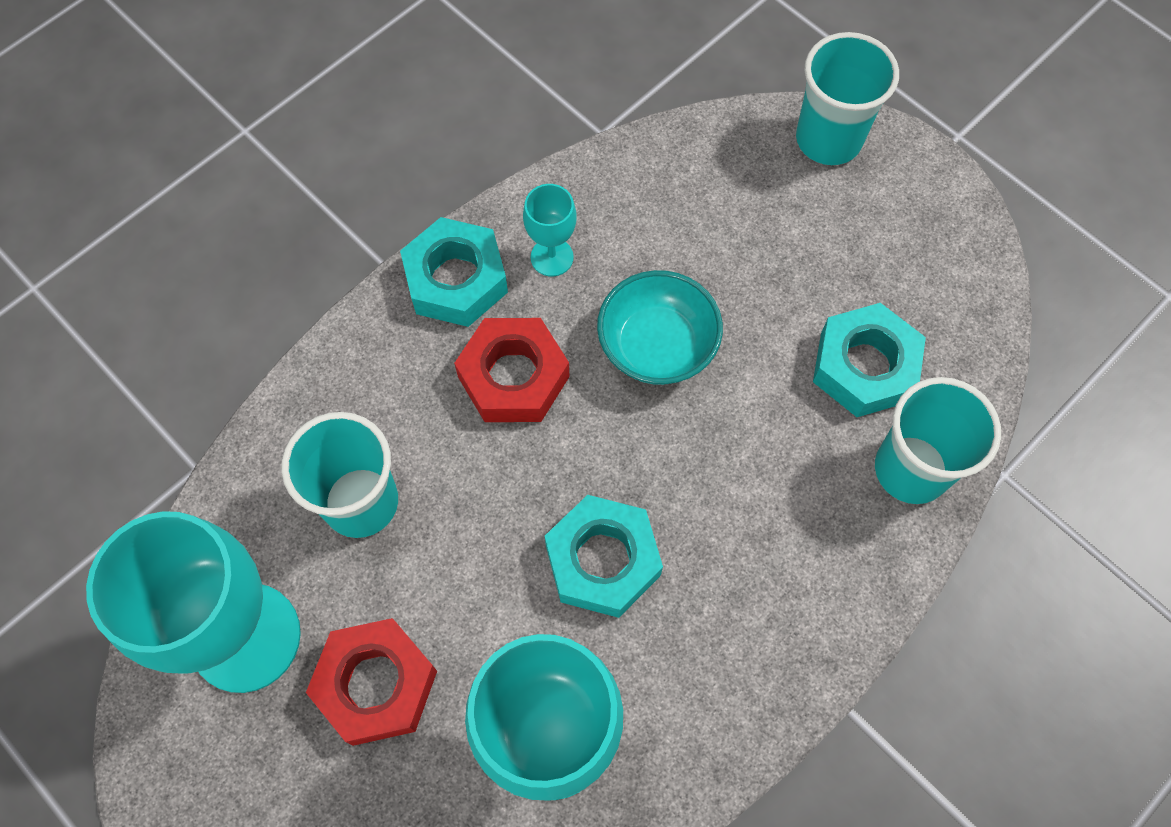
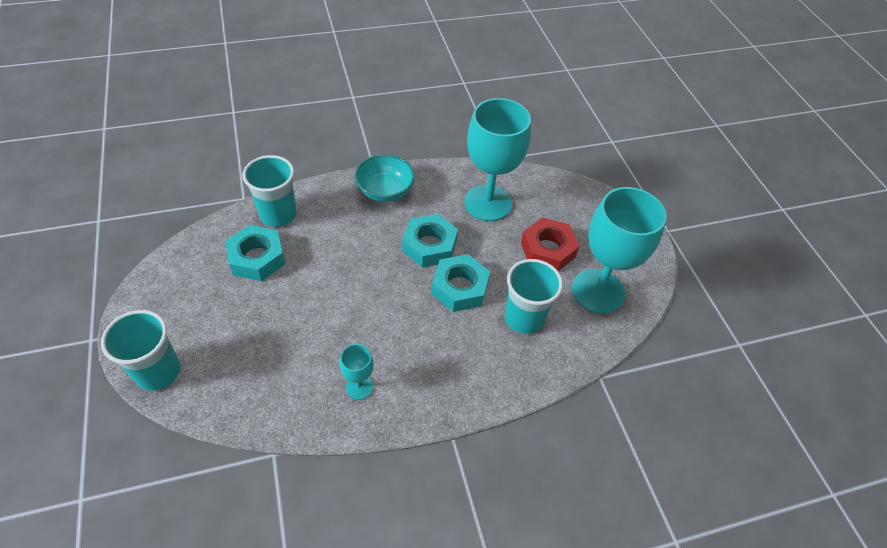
camera: 155 degrees left, 15 degrees down
turquoise nut [400,217,508,327] -> turquoise nut moved to [431,254,490,312]
red nut [454,318,570,422] -> none
turquoise bowl [597,270,723,385] -> turquoise bowl moved to [354,154,415,202]

